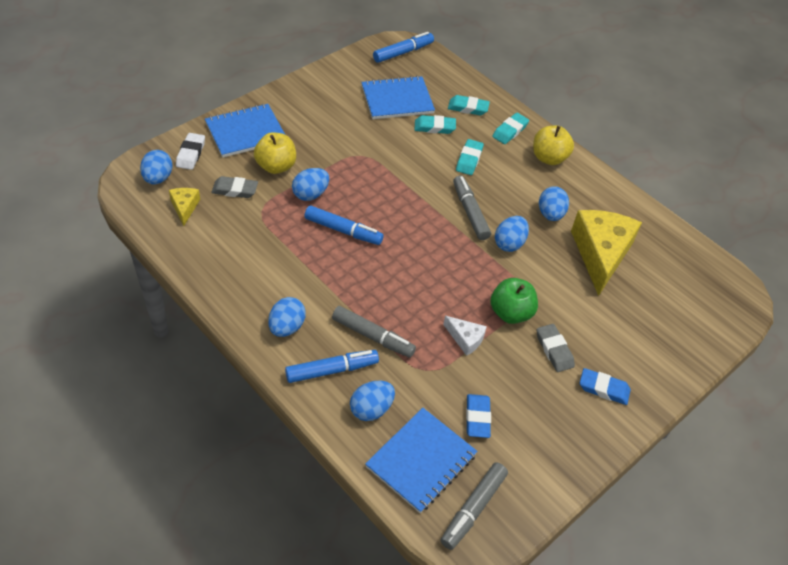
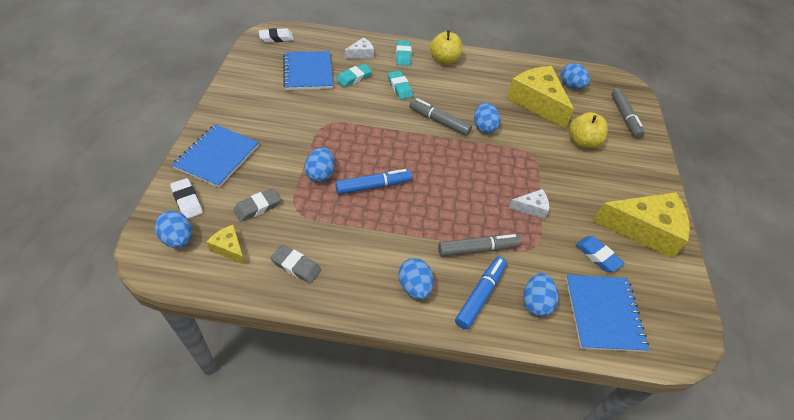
camera: 40 degrees left, 0 degrees up
yellow apple [254,132,296,174] -> yellow apple moved to [569,112,608,149]
blue notebook [361,76,435,119] -> blue notebook turned 45 degrees counterclockwise [283,51,333,90]
blue marker [373,32,434,63] -> white eraser [259,28,294,43]
grey marker [441,462,508,550] -> grey marker moved to [612,88,645,138]
turquoise eraser [448,95,490,115] -> white cheese [345,37,374,59]
green apple [490,278,538,324] -> none
grey eraser [537,324,575,372] -> grey eraser moved to [270,245,321,284]
blue egg [539,186,569,221] -> blue egg moved to [561,63,590,89]
blue eraser [580,368,631,405] -> none
none -> yellow cheese [593,192,690,259]

